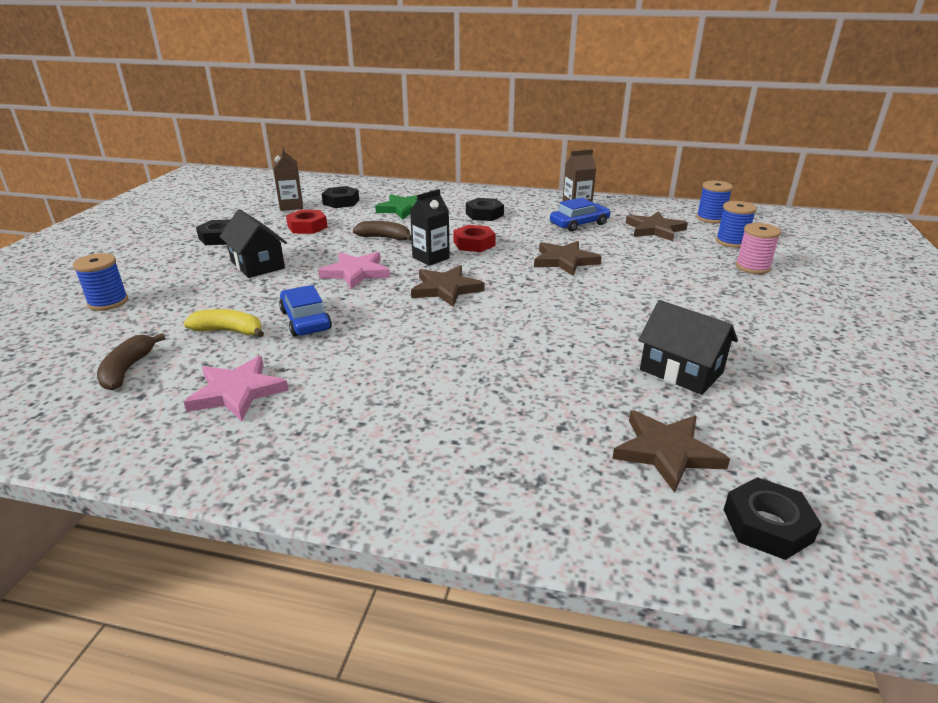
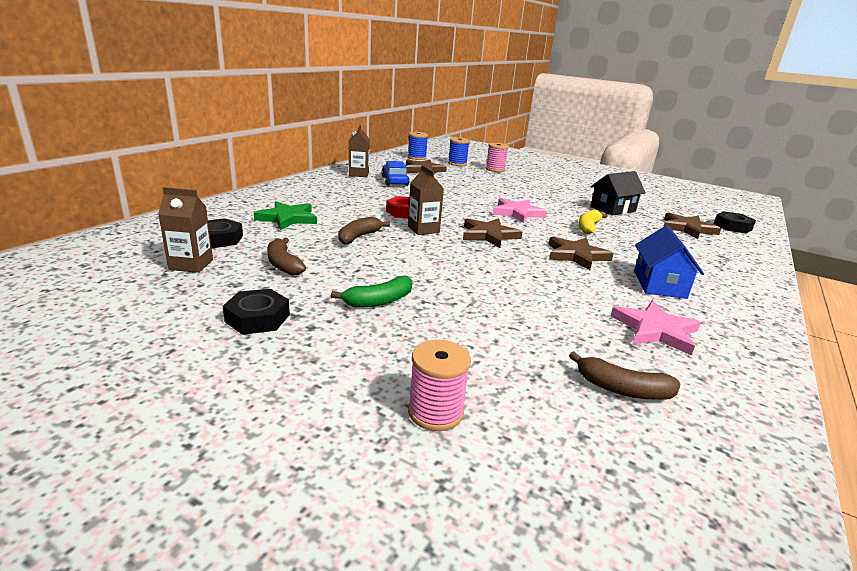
camera: 75 degrees left, 5 degrees down
blue spool [73,253,128,311] -> pink spool [408,340,471,431]
yellow banana [184,309,264,337] -> yellow banana moved to [578,210,608,234]
black house [219,209,287,278] -> green banana [331,276,412,308]
blue car [279,285,332,336] -> none
red nut [286,210,328,234] -> brown banana [267,238,306,276]
pink star [318,252,390,289] -> pink star moved to [492,198,547,223]
black carton [410,189,450,266] -> brown carton [408,165,444,235]
black nut [466,198,504,221] -> none
brown star [534,241,602,276] -> brown star moved to [549,237,614,270]
none -> blue house [634,226,704,299]

